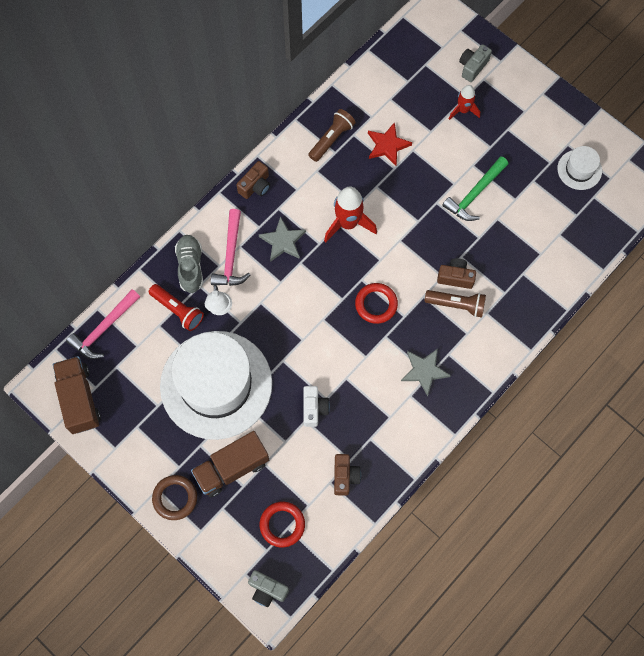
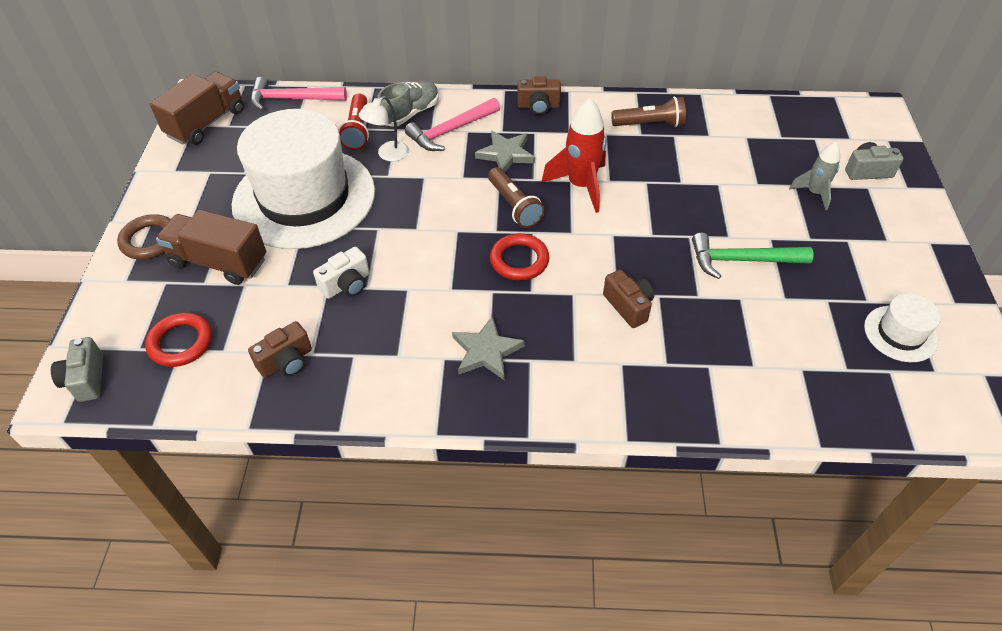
camera: 50 degrees right, 20 degrees down
red star [368,122,412,166] -> none
brown flashlight [425,290,486,317] -> brown flashlight moved to [488,167,545,228]
red rocket [449,85,480,120] -> grey rocket [789,142,840,210]

